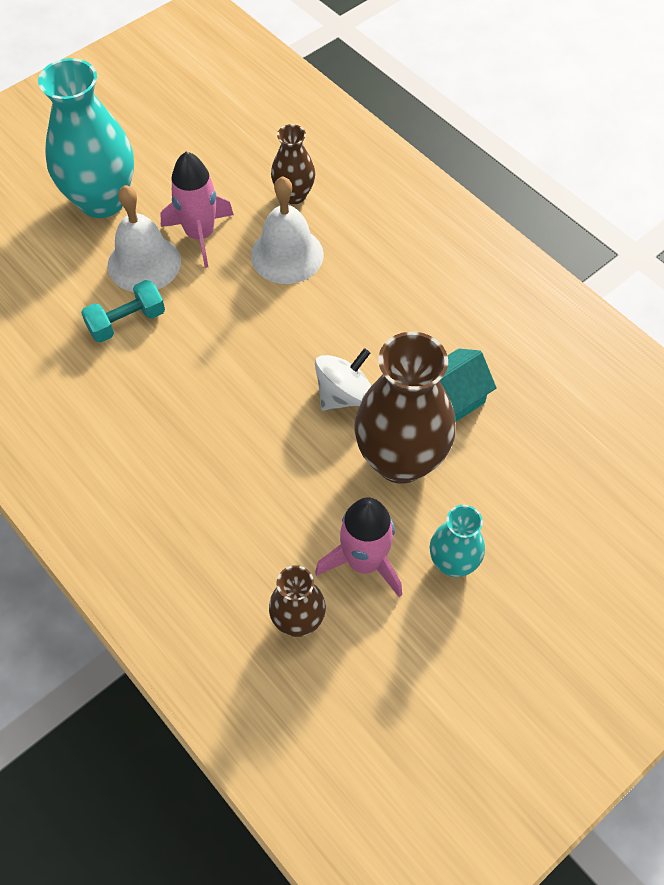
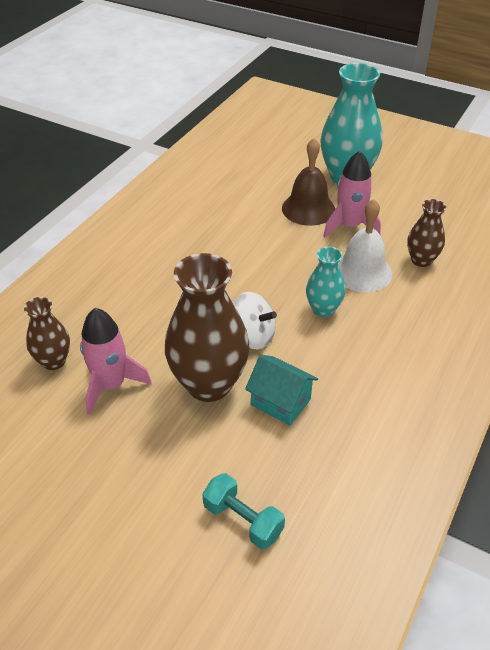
camera: 70 degrees right, 15 degrees down
turquoise dumbbell [81,280,165,343] -> turquoise dumbbell moved to [202,473,285,549]
white bell [107,185,181,292] -> brown bell [282,138,335,226]
turquoise vase [430,505,485,577] -> turquoise vase moved to [306,247,345,317]

